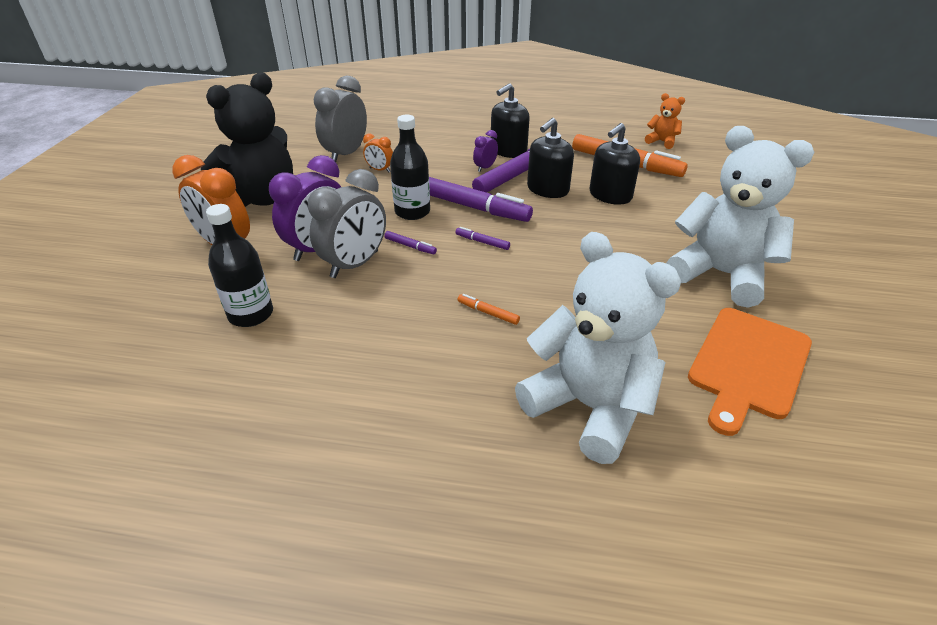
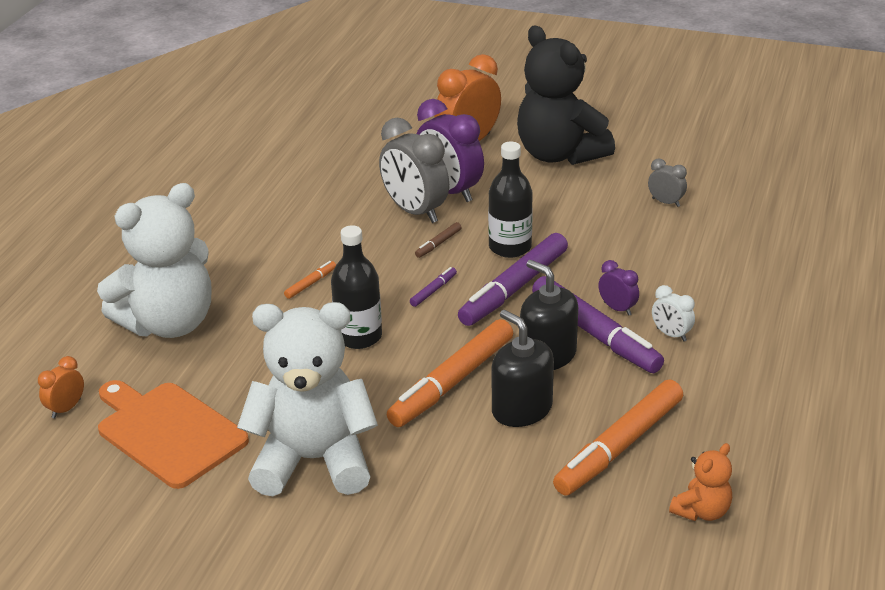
camera: 100 degrees right, 5 degrees down
black bottle [206,204,273,327] -> black bottle moved to [331,225,382,349]
grey clock [314,75,367,162] -> grey clock [648,159,687,207], size x0.49
orange clock [363,133,393,172] -> orange clock moved to [38,356,84,418]
purple marker [384,231,437,254] -> brown marker [415,222,462,258]
black soap dispenser [491,83,530,158] -> white clock [652,285,695,341]
white teddy bear [666,126,814,308] -> white teddy bear turned 135 degrees counterclockwise [237,302,378,496]
none -> orange marker [387,319,513,427]

